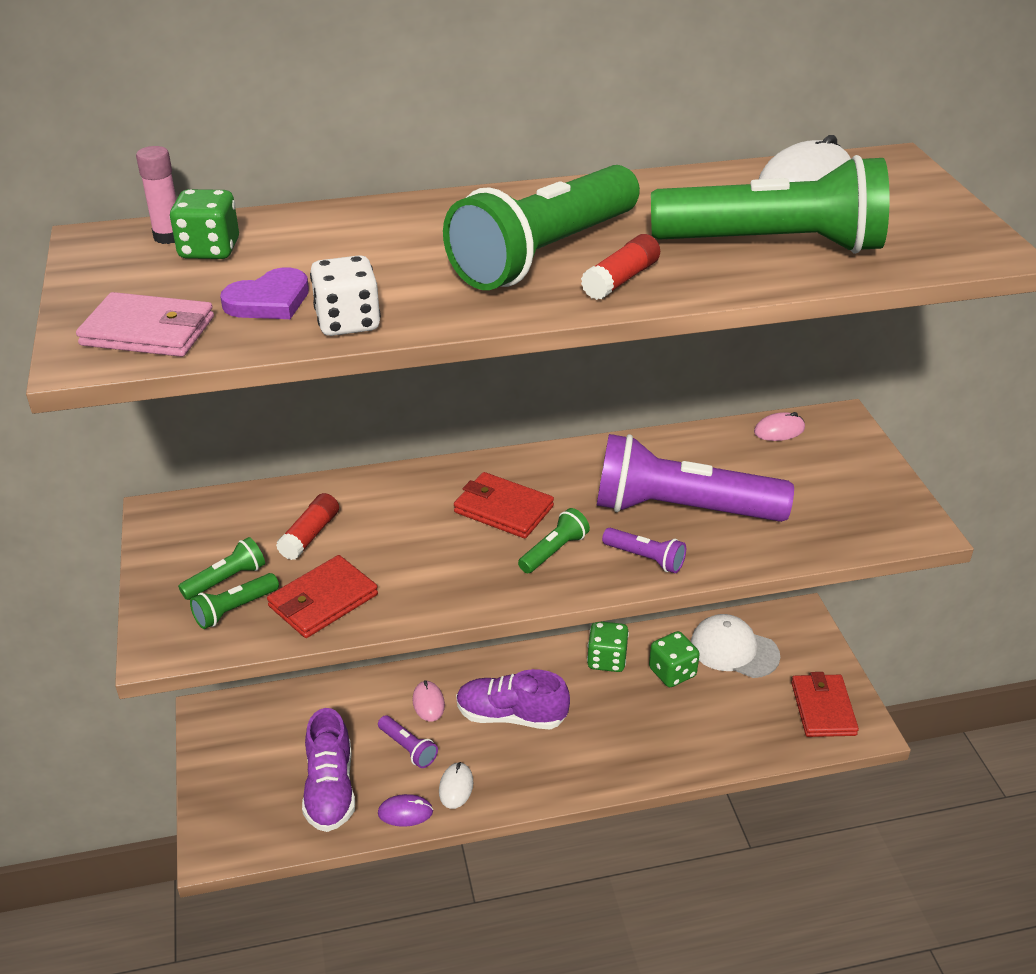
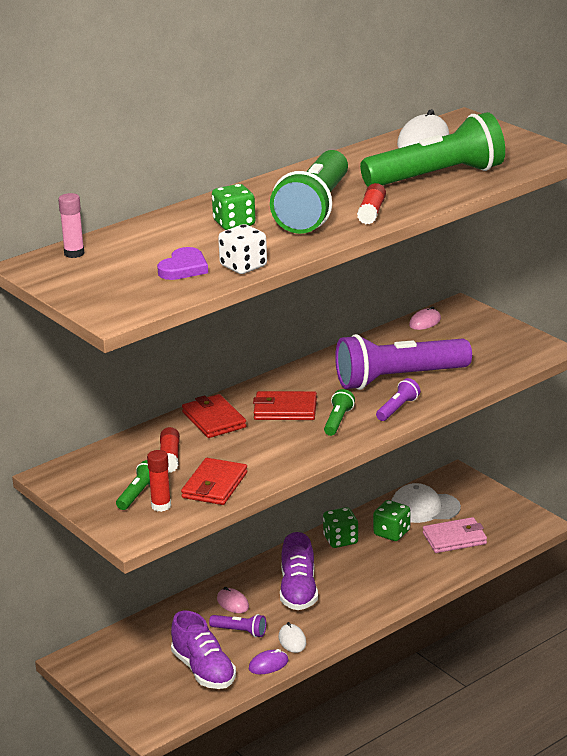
camera: 25 degrees left, 10 degrees down
pink wallet [76,292,214,357] -> pink wallet moved to [423,517,487,553]
green dice [170,189,239,259] -> green dice moved to [212,184,256,230]
green flashlight [190,573,279,629] -> red glue stick [147,450,171,512]
purple shoe [456,669,570,729] -> purple shoe turned 75 degrees counterclockwise [280,532,318,610]
purple flashlight [602,528,686,573] -> purple flashlight turned 60 degrees counterclockwise [376,378,420,421]
red wallet [791,672,859,737] -> red wallet moved to [182,394,247,438]

